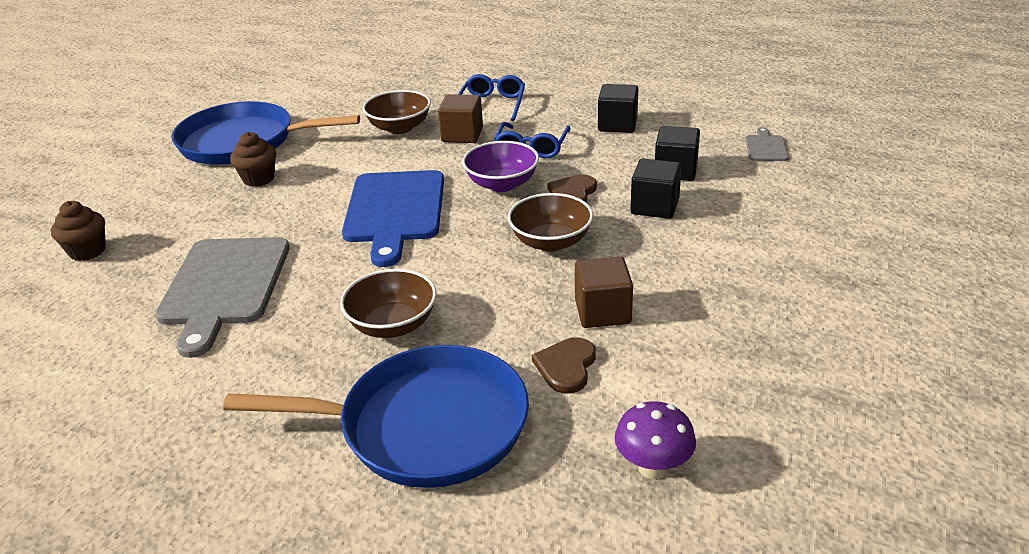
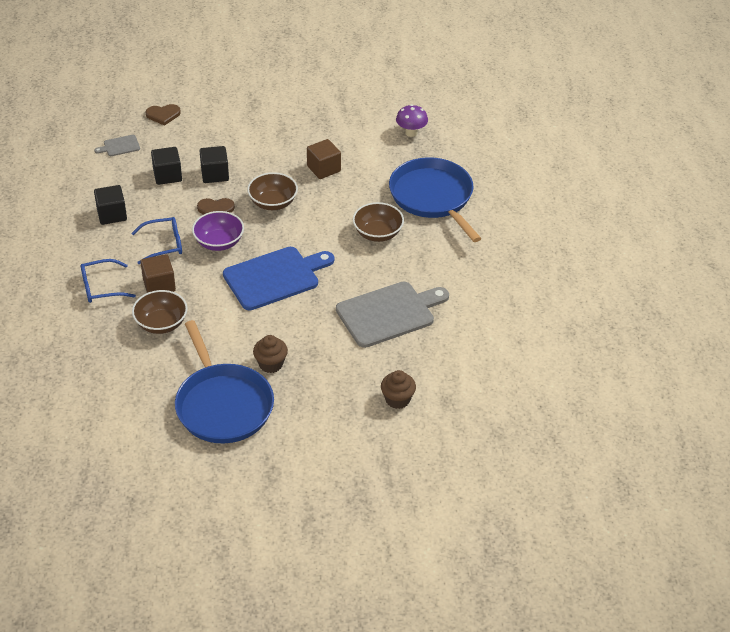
camera: 120 degrees left, 10 degrees up
brown heart [532,337,596,394] -> brown heart moved to [146,104,181,125]

